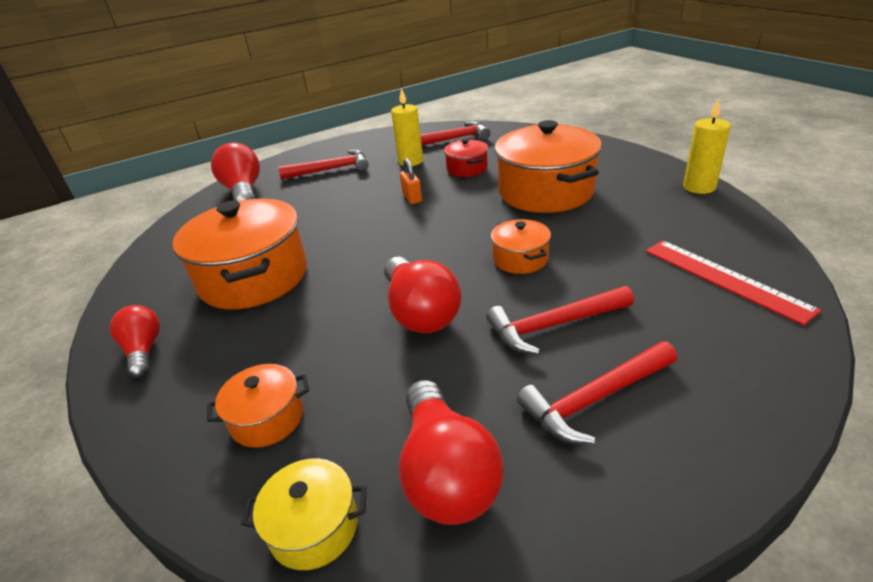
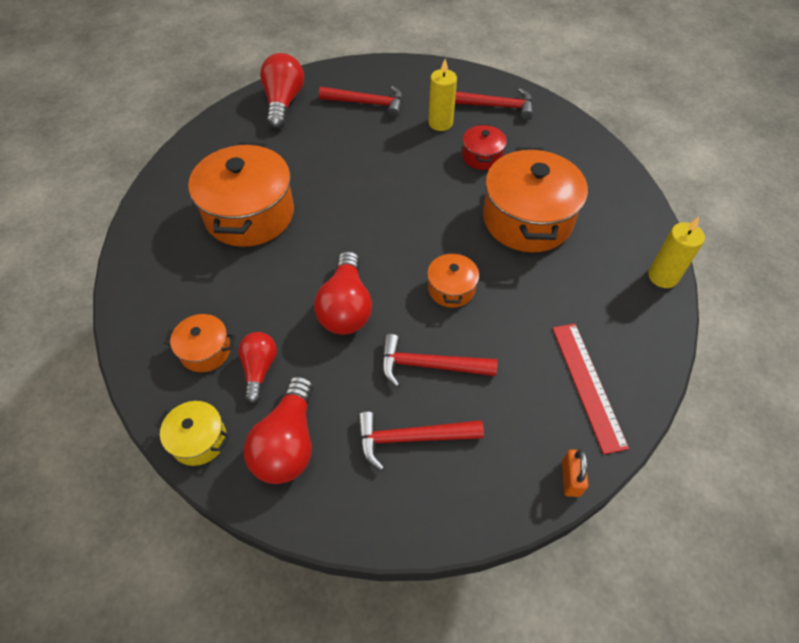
camera: 20 degrees right, 20 degrees up
red light bulb [110,305,160,378] -> red light bulb moved to [238,332,277,403]
orange padlock [400,158,422,204] -> orange padlock moved to [562,449,588,497]

